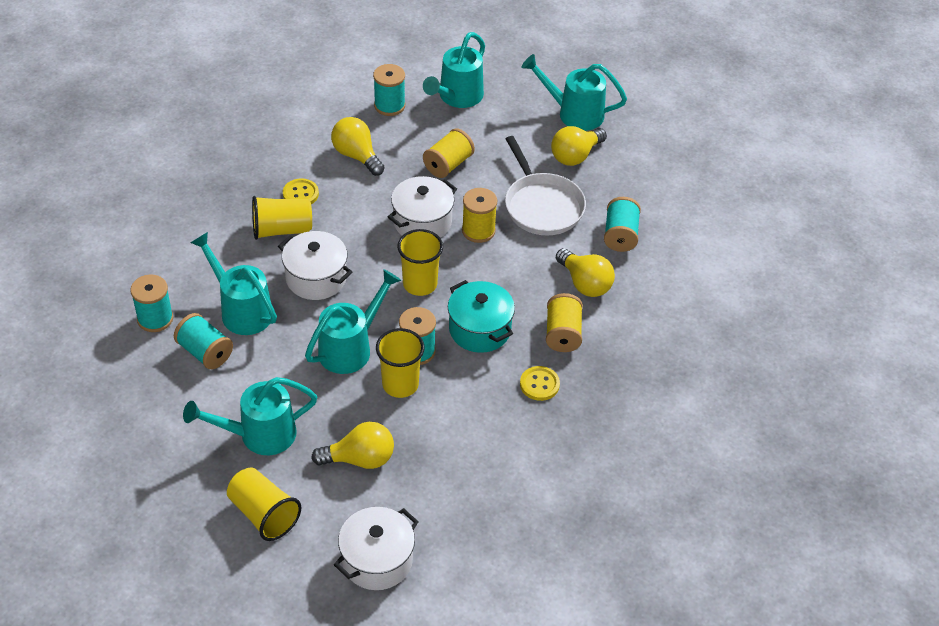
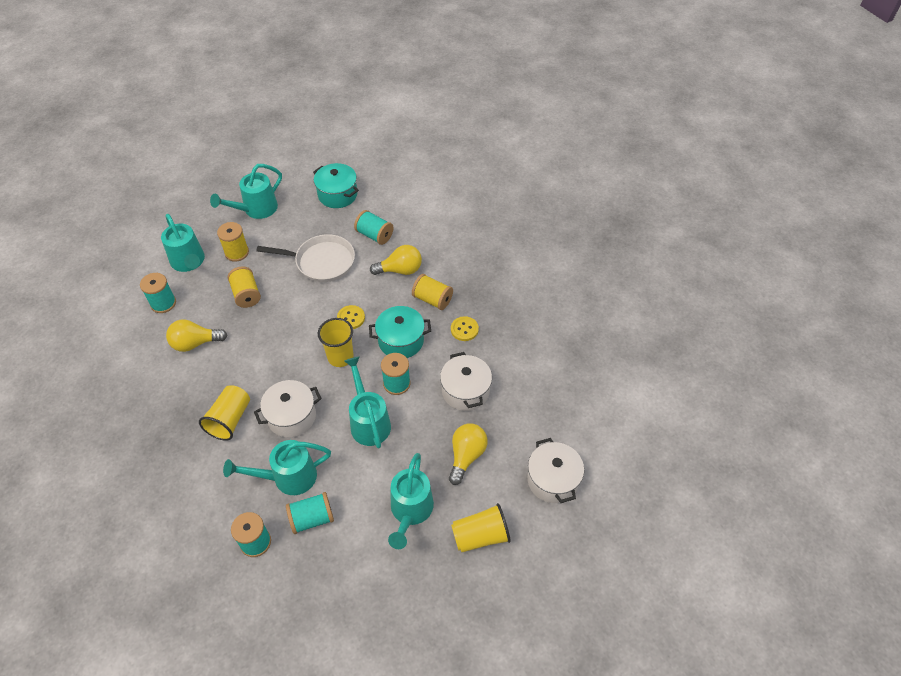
camera: 60 degrees left, 5 degrees up
yellow button [283,178,319,204] -> yellow button moved to [337,305,365,329]
yellow cup [376,328,424,398] -> none
white pot [388,176,457,238] -> white pot moved to [440,352,492,411]
yellow spool [462,188,497,243] -> yellow spool moved to [217,222,249,262]
yellow light bulb [551,126,607,166] -> none
none -> turquoise pot [313,163,359,208]

